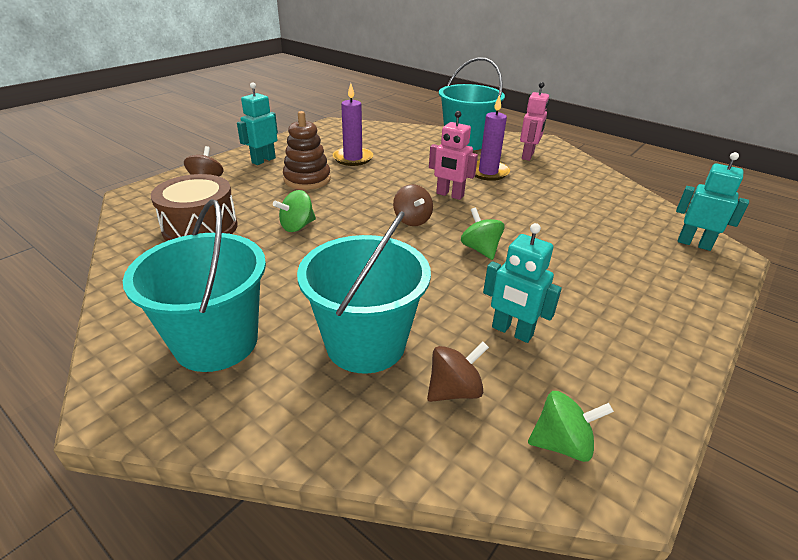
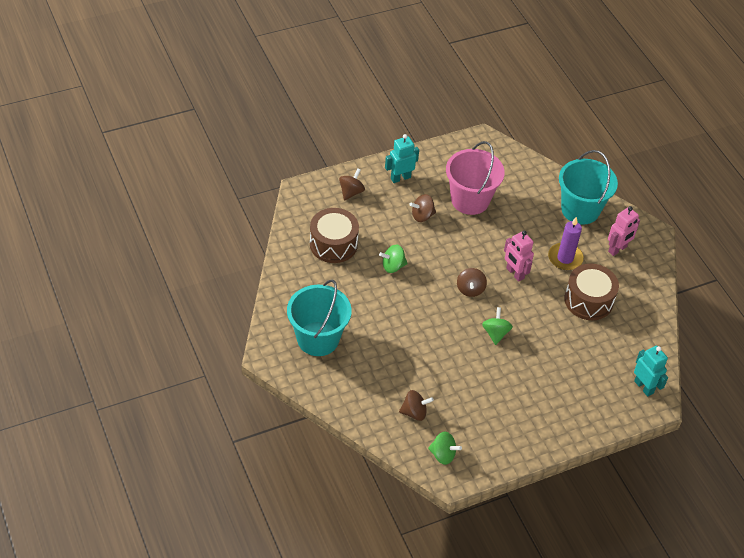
camera: 25 degrees right, 15 degrees up
brown stacking toy [283,111,331,190] -> brown spinning top [409,194,436,222]
turquoise bucket [297,211,431,373] -> none
purple candle [332,83,373,166] -> pink bucket [446,141,505,215]
turquoise robot [483,223,562,343] -> none
none -> brown drum [564,263,619,320]

